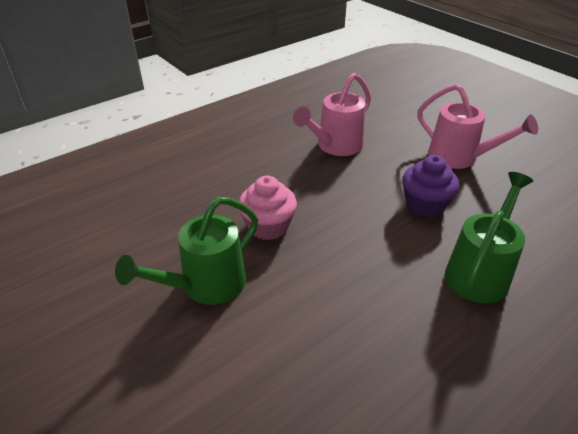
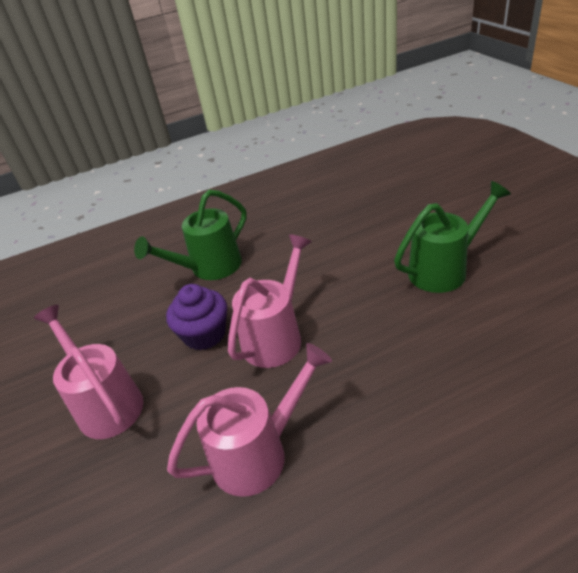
camera: 160 degrees left, 0 degrees up
pink cupcake [239,176,297,240] -> none
none -> pink watering can [228,234,312,368]

